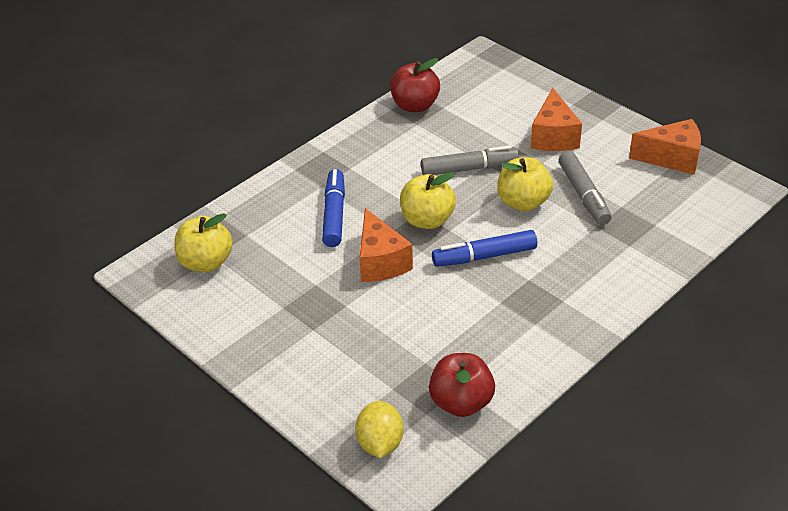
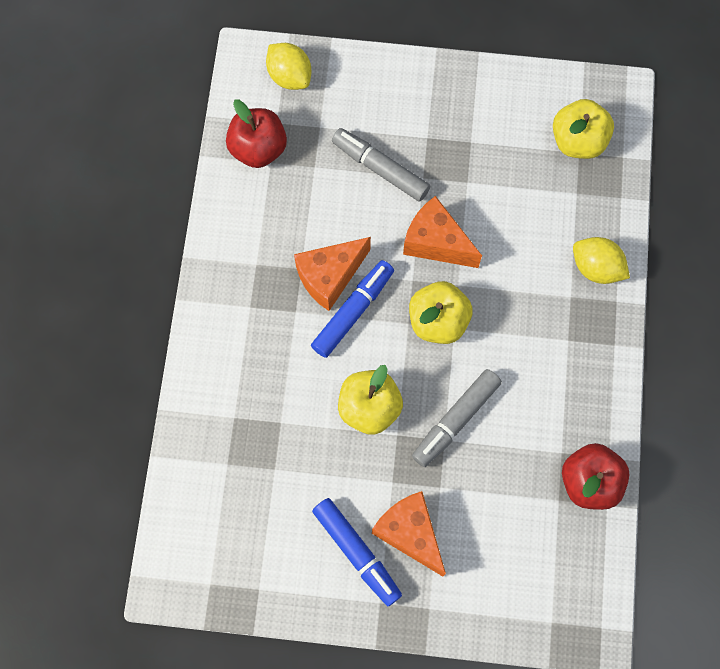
camera: 140 degrees right, 30 degrees up
blue marker [322,169,345,247] -> blue marker moved to [312,498,402,606]
grey marker [559,151,612,225] -> grey marker moved to [332,128,430,202]
orange cheese [629,119,701,175] -> orange cheese moved to [294,237,371,311]
none -> yellow lemon [573,237,630,284]

